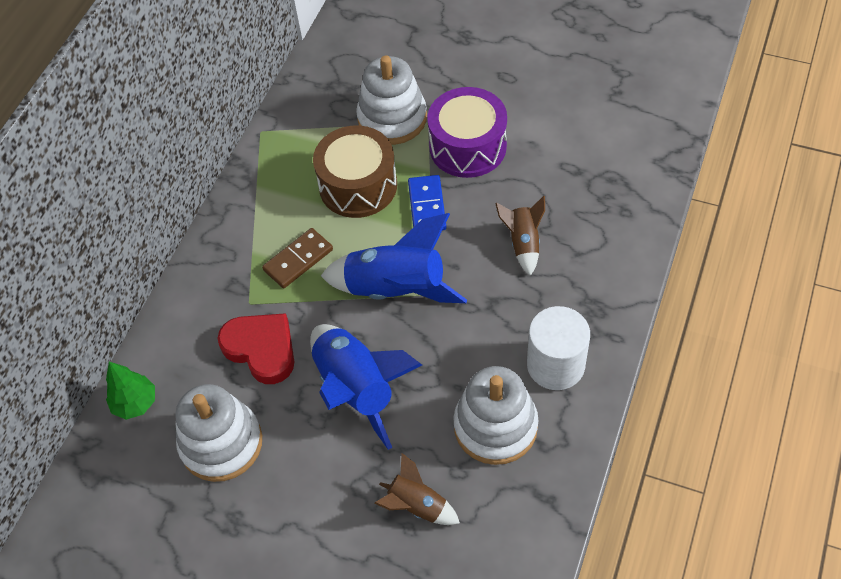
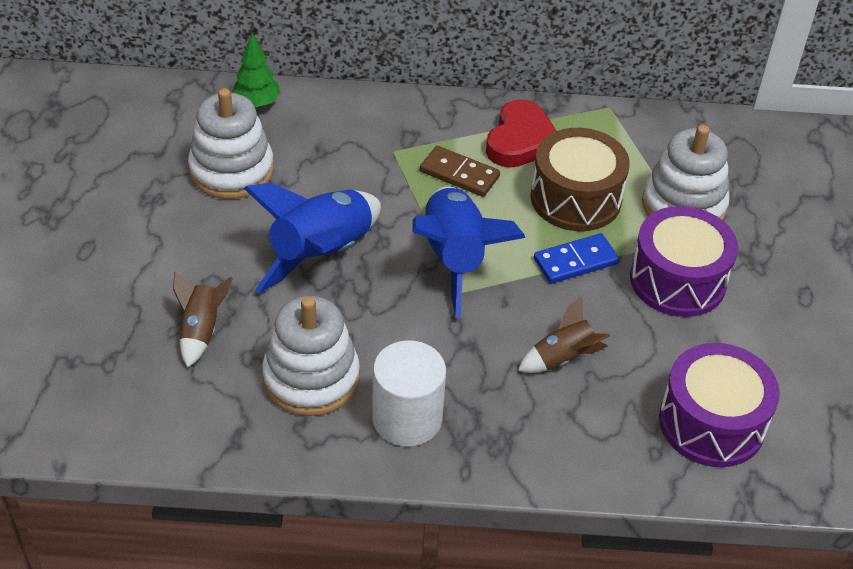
camera: 65 degrees right, 10 degrees down
red heart [217,313,294,384] -> red heart moved to [486,99,557,168]
none -> purple drum [659,343,780,467]

